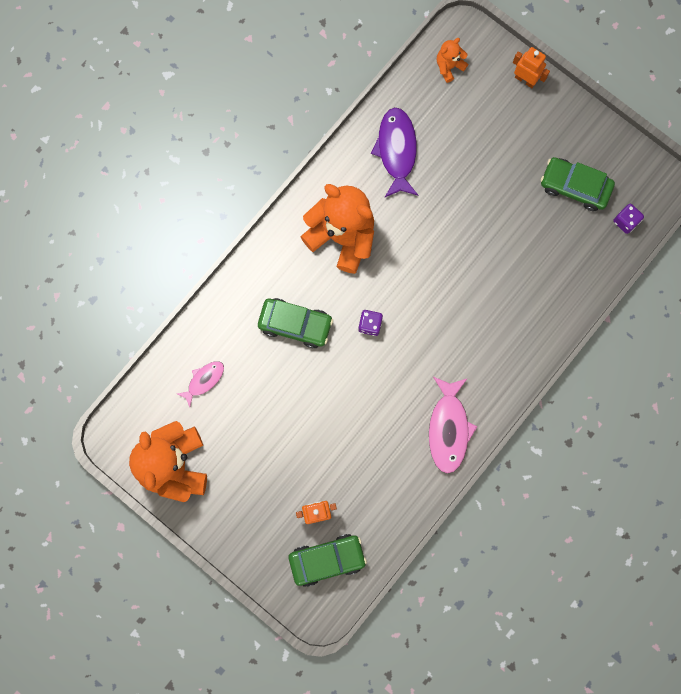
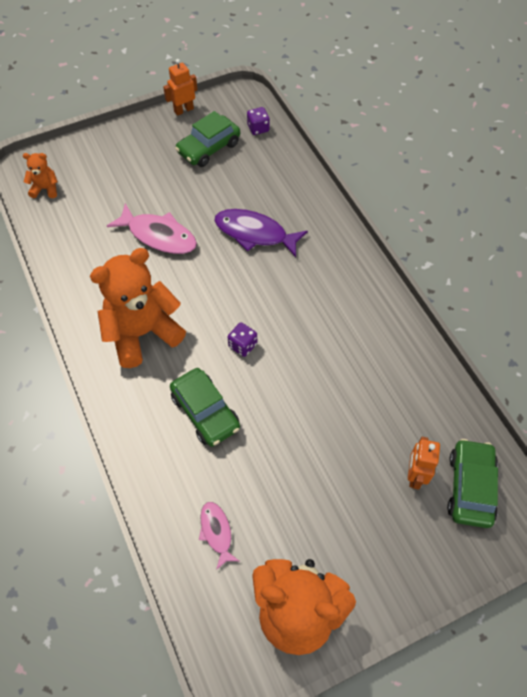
camera: 65 degrees left, 20 degrees down
green car [258,298,333,348] -> green car turned 105 degrees clockwise [170,368,240,447]
purple fish [371,107,418,198] -> purple fish moved to [214,209,308,257]
pink fish [429,377,478,474] -> pink fish moved to [107,203,197,254]
orange teddy bear [437,38,468,83] -> orange teddy bear turned 105 degrees clockwise [23,153,58,198]
orange robot [513,47,550,88] -> orange robot moved to [163,59,197,116]

